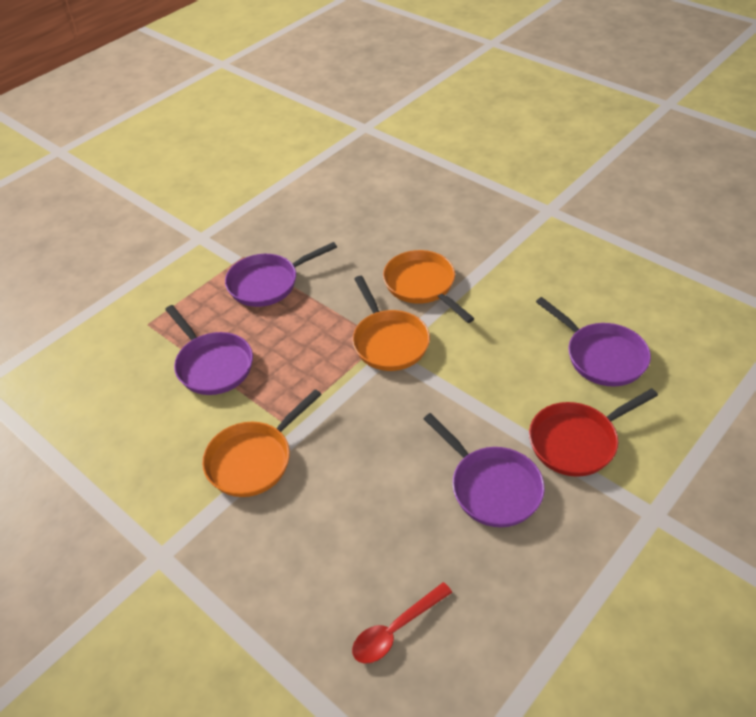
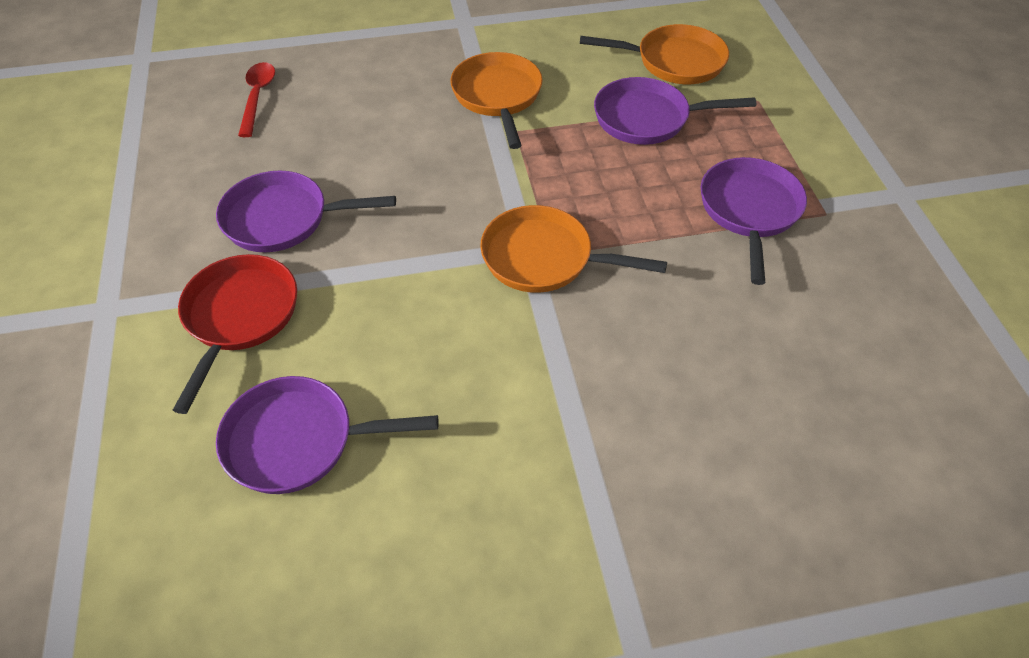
camera: 125 degrees right, 5 degrees up
orange pan [383,250,475,323] -> orange pan moved to [580,24,729,84]

